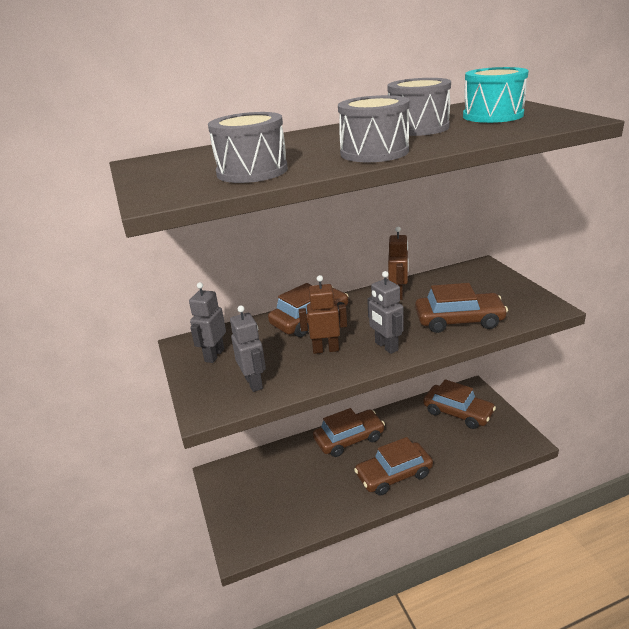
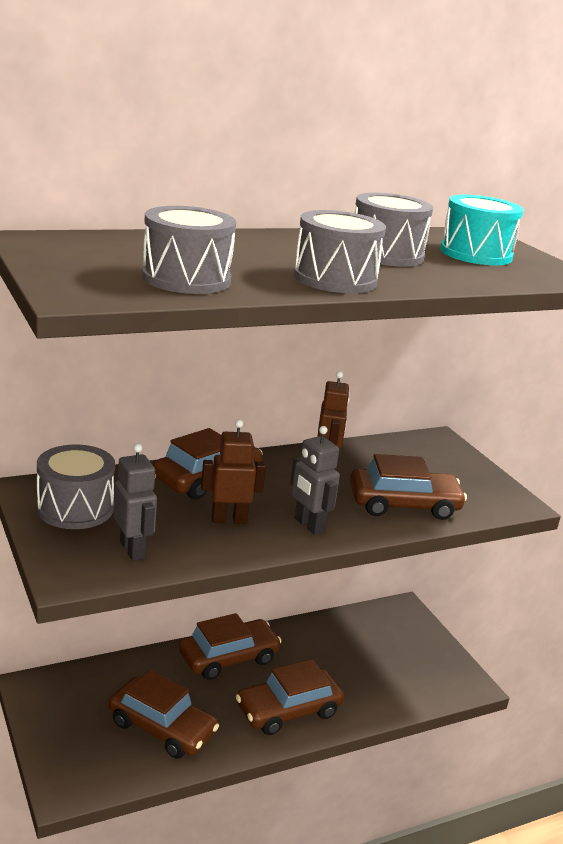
camera: 10 degrees left, 5 degrees down
grey robot [189,282,226,363] -> grey drum [37,445,115,529]
brown car [423,379,496,429] -> brown car moved to [109,670,219,759]

